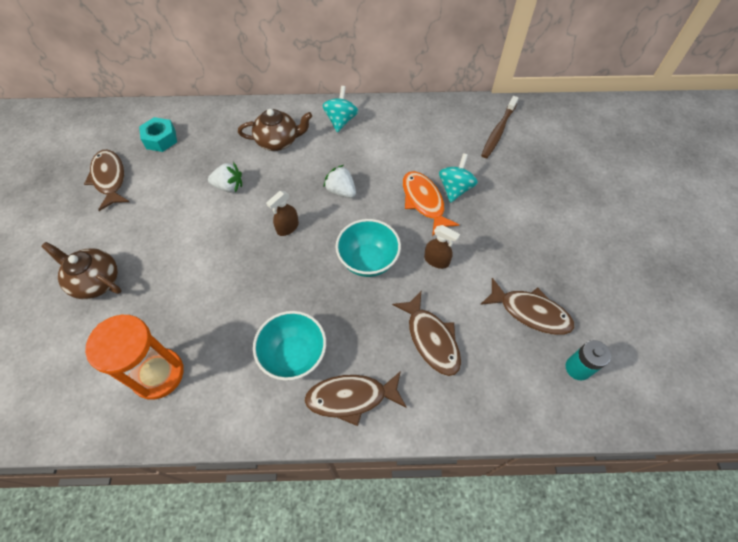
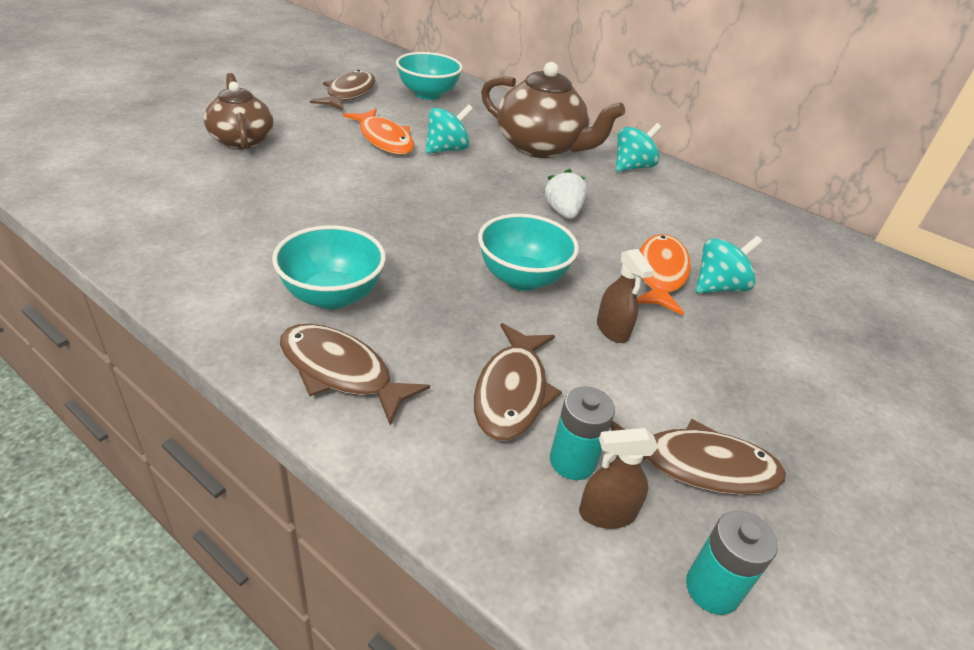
camera: 35 degrees right, 20 degrees down
orange hourglass [85,315,184,400] -> none
turquoise nut [139,117,177,152] -> turquoise bowl [396,52,463,100]
white strawberry [208,162,242,193] -> turquoise spinning top [425,104,473,154]
brown teapot [238,109,312,151] -> brown teapot [481,62,625,158], size x1.53
brown spray bottle [266,191,299,236] -> brown spray bottle moved to [579,428,658,529]
brown fish [480,278,574,335] -> brown fish turned 60 degrees counterclockwise [610,419,786,495]
brown toothbrush [481,96,519,158] -> none
none -> orange fish [343,108,414,155]
none -> turquoise battery [550,387,615,480]

